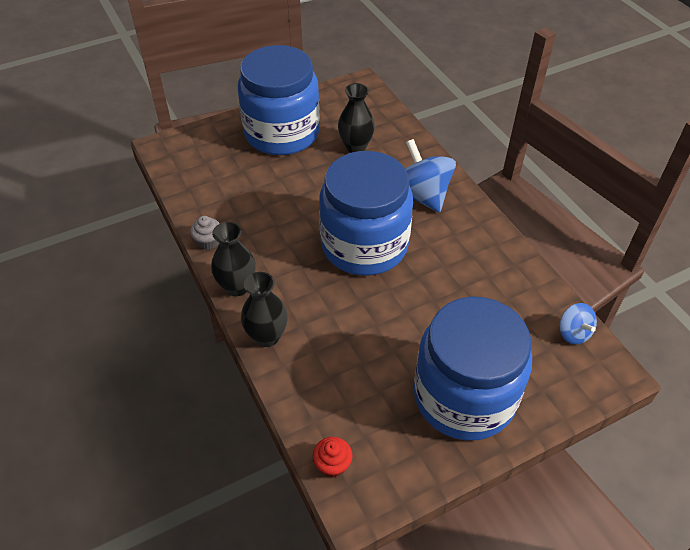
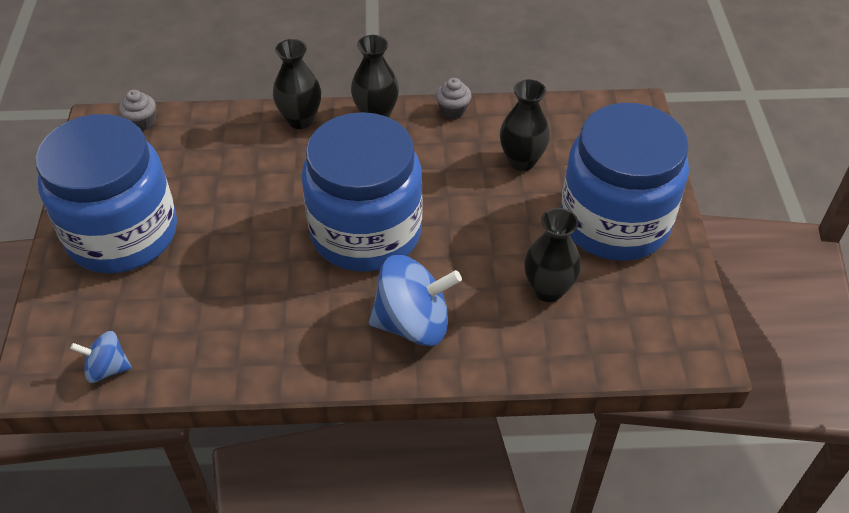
camera: 115 degrees right, 0 degrees up
red cupcake [313,437,353,478] -> grey cupcake [119,90,156,131]
none -> black vase [500,79,550,171]

